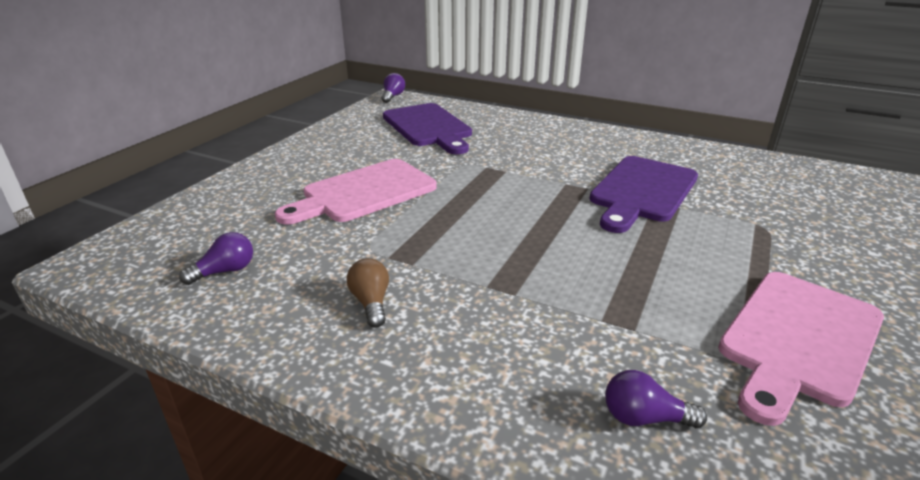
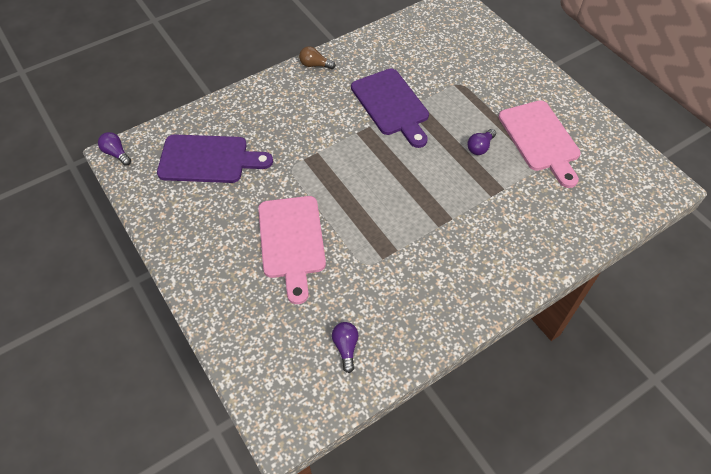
camera: 60 degrees left, 25 degrees up
brown light bulb [347,258,389,328] -> brown light bulb moved to [299,46,336,69]
purple light bulb [605,370,707,428] -> purple light bulb moved to [467,129,496,155]

